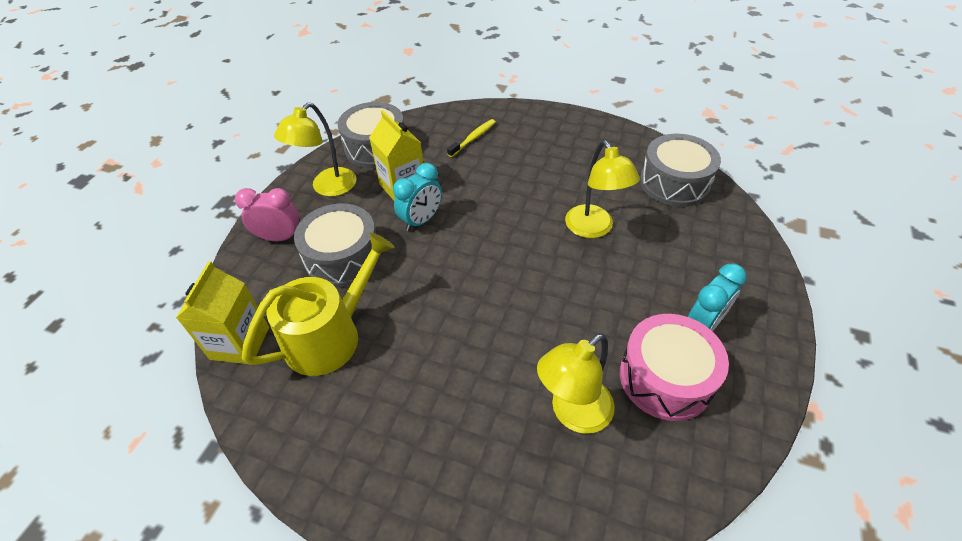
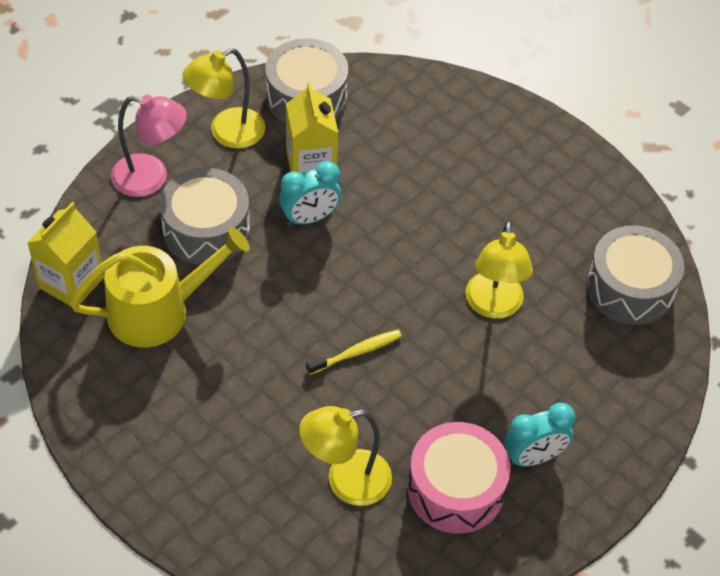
camera: 20 degrees right, 5 degrees up
pink clock [235,188,299,241] -> pink lamp [111,95,187,197]
yellow toothbrush [447,119,496,157] -> yellow toothbrush moved to [306,330,402,375]

